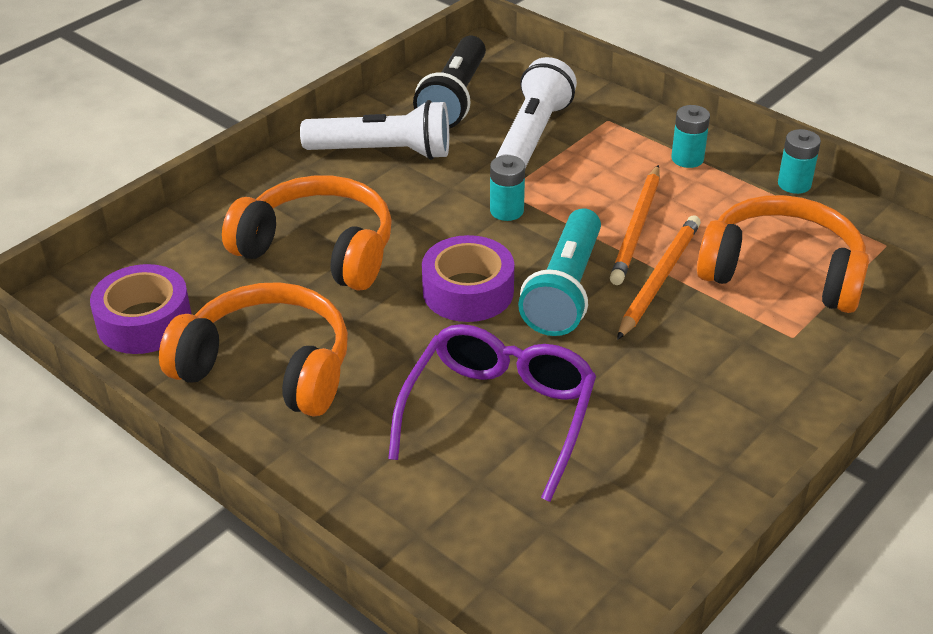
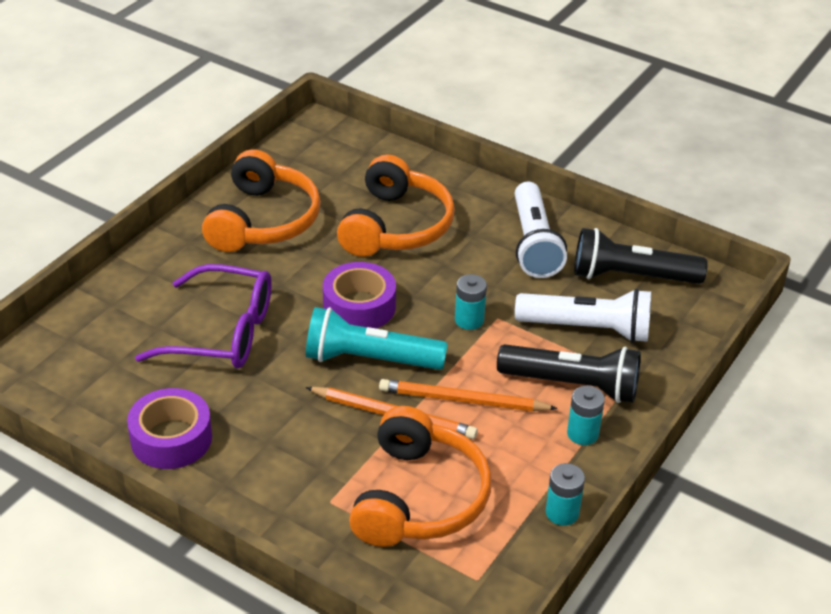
camera: 80 degrees right, 0 degrees up
purple tape [90,264,191,354] -> purple tape moved to [127,388,212,469]
none -> black flashlight [497,344,641,403]

